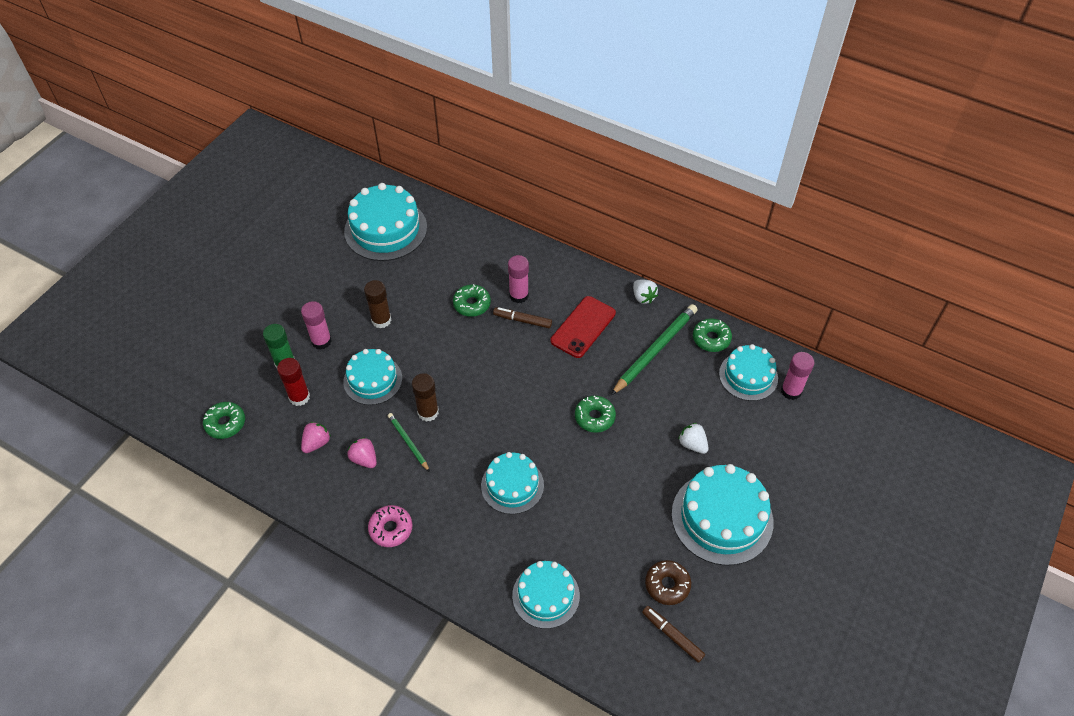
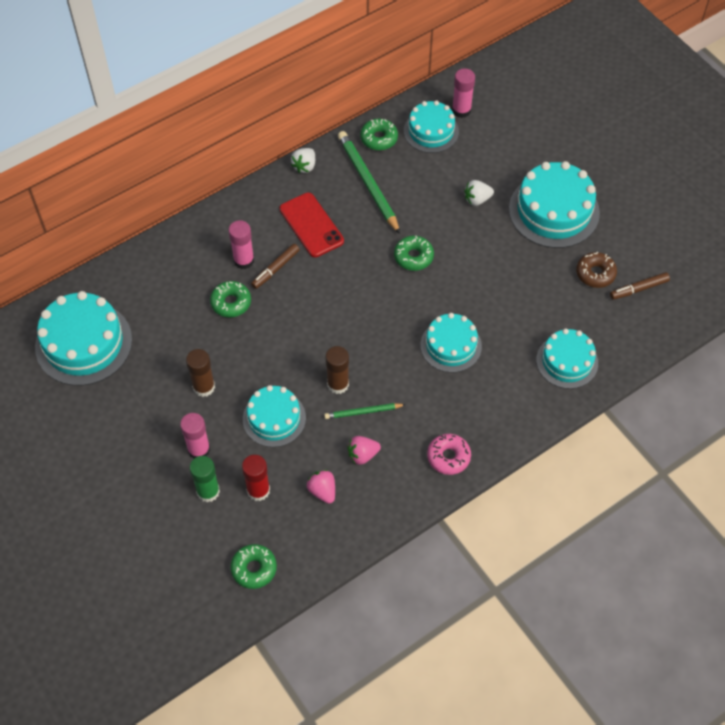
camera: 65 degrees left, 5 degrees up
white strawberry [633,280,658,304] -> white strawberry turned 120 degrees clockwise [291,148,315,173]

